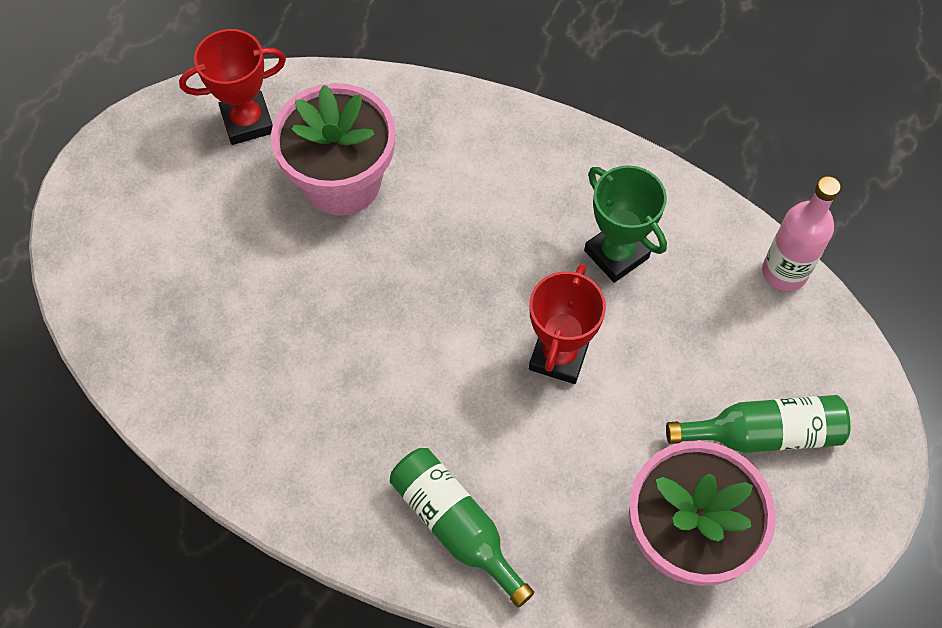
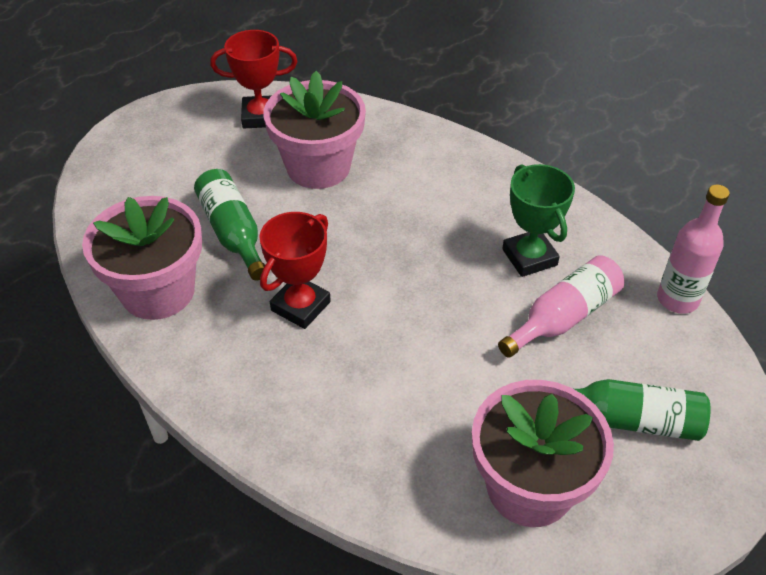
camera: 15 degrees right, 15 degrees down
green bottle [390,448,535,608] -> green bottle moved to [194,169,265,280]
red trophy [529,264,606,384] -> red trophy moved to [259,212,331,329]
none -> pink flower pot [82,196,202,320]
none -> pink bottle [498,255,624,358]

